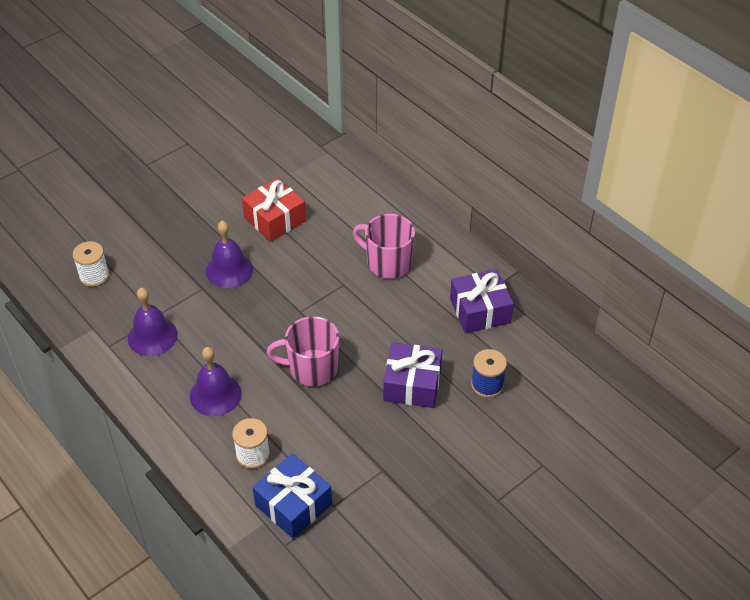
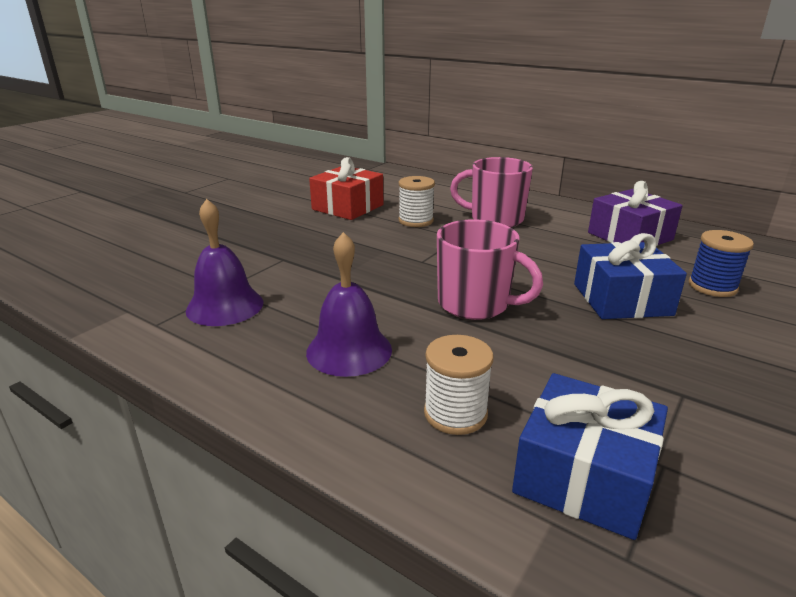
camera: 15 degrees left, 20 degrees down
white spool [72,241,110,287] -> white spool moved to [399,176,435,227]
purple bell [206,220,253,288] -> none
pink mug [267,316,339,386] -> pink mug turned 135 degrees counterclockwise [437,219,543,320]
purple gift [383,342,442,408] -> blue gift [574,233,687,319]

